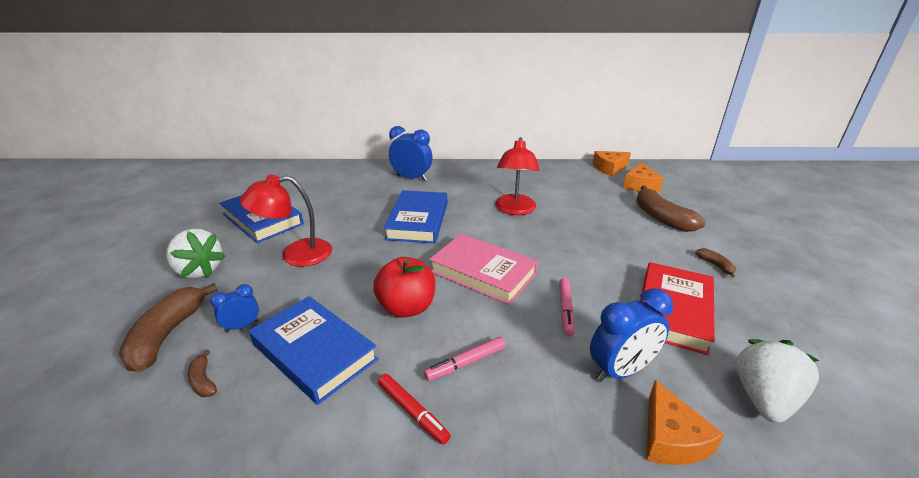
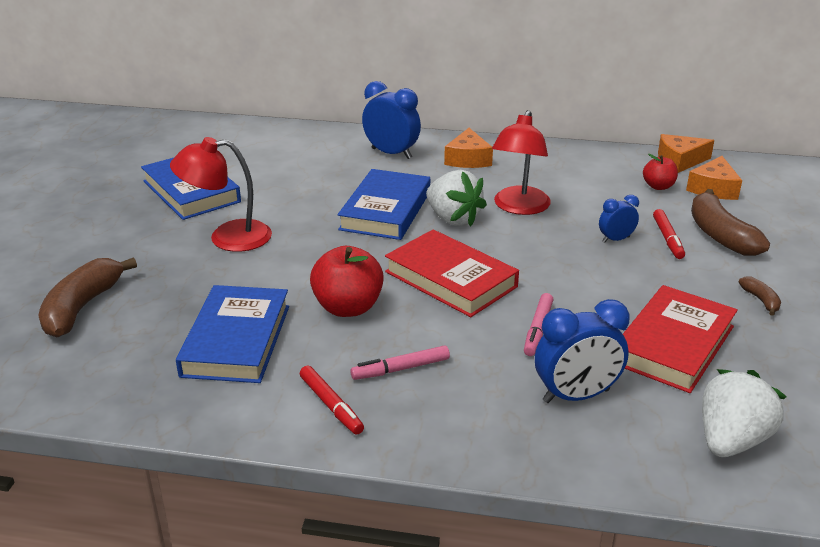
camera: 10 degrees right, 0 degrees up
white strawberry [166,229,226,278] -> white strawberry moved to [426,170,487,226]
brown banana [187,350,217,397] -> none
blue clock [210,284,259,332] -> blue clock moved to [599,195,639,243]
blue book [249,296,378,405] -> blue book turned 45 degrees clockwise [176,285,289,383]
pink book [429,234,538,305] -> red book [385,229,519,317]
orange cheese [647,380,724,465] -> orange cheese moved to [444,128,493,168]
none -> red apple [643,154,678,190]
none -> red marker [653,209,685,259]

